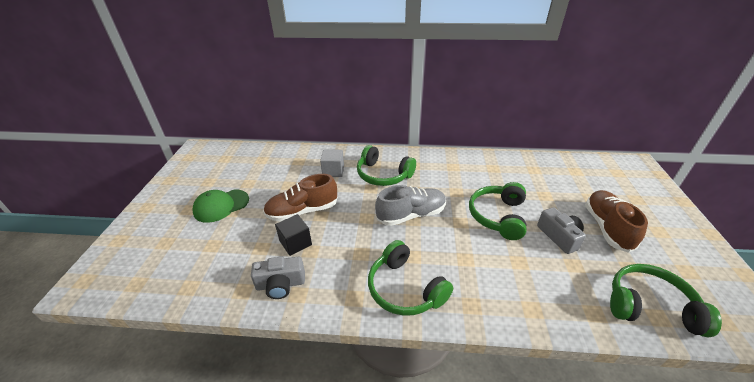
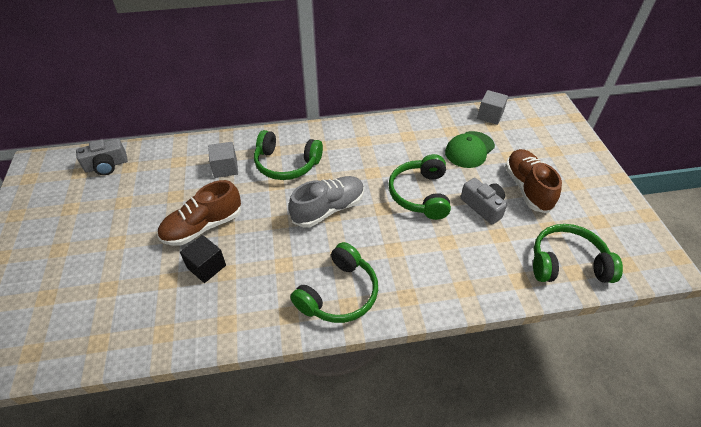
camera: 15 degrees left, 10 degrees up
green cap [192,190,249,223] -> green cap moved to [445,131,495,168]
grey camera [251,256,305,299] -> grey camera moved to [76,139,128,175]
green headphones [368,240,453,316] -> green headphones turned 90 degrees counterclockwise [290,242,378,323]
none -> grey cube [477,90,508,125]

